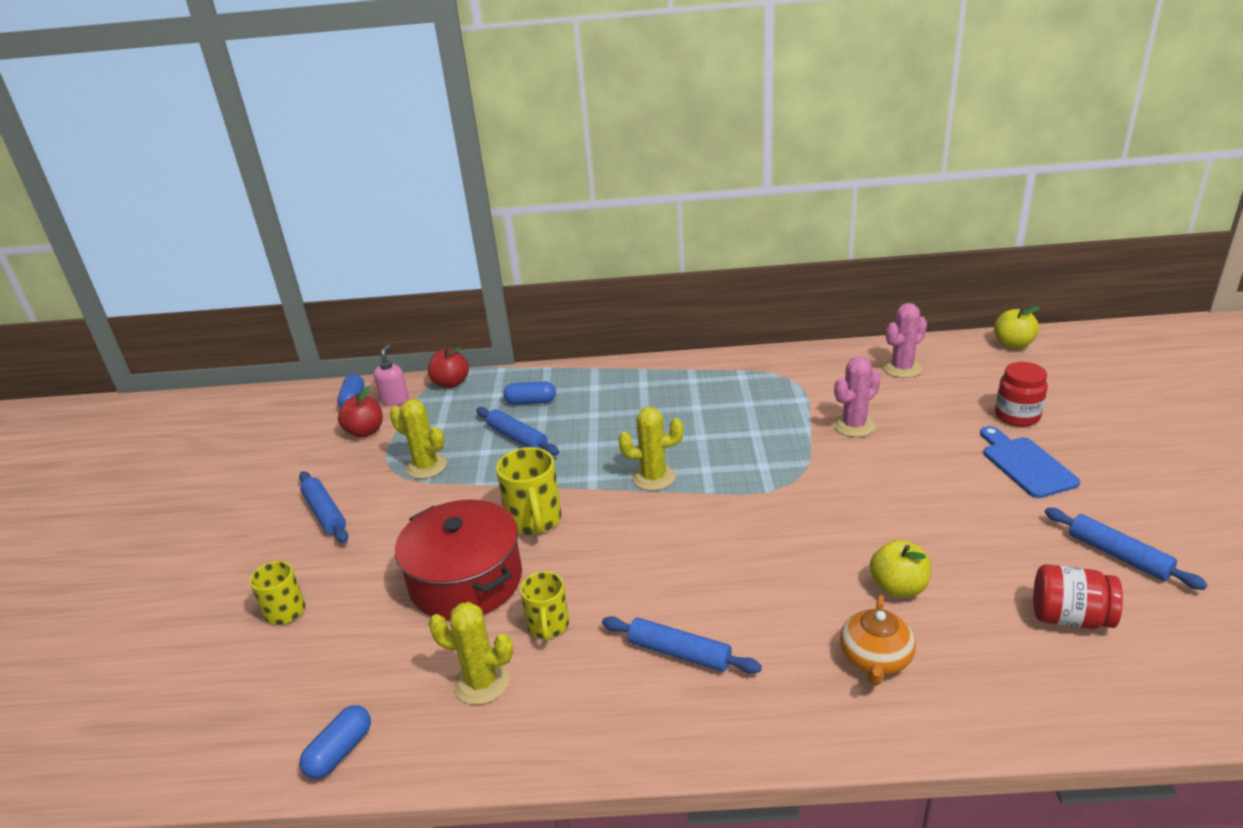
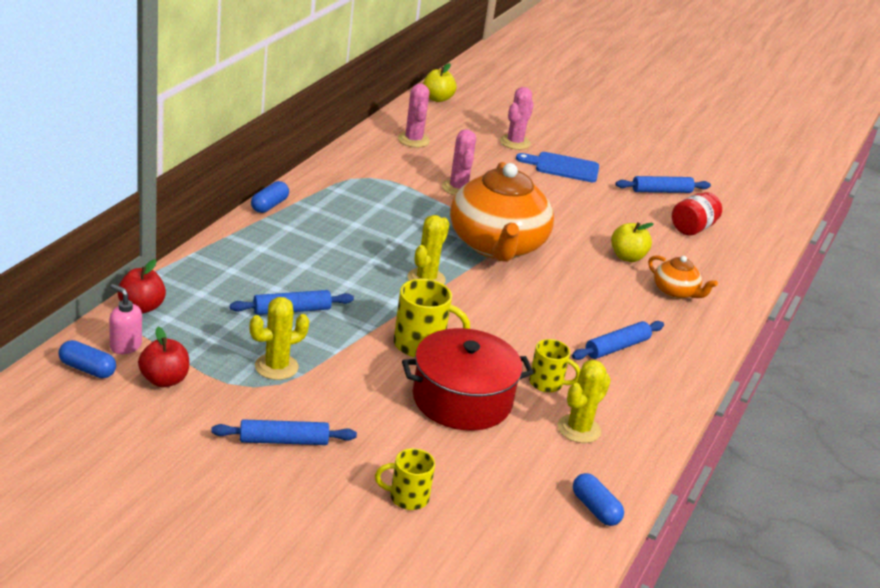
camera: 70 degrees left, 0 degrees up
blue capsule [503,381,556,405] -> blue capsule moved to [251,181,289,213]
red jar [995,362,1048,427] -> pink cactus [500,87,534,150]
none -> orange teapot [450,162,554,262]

